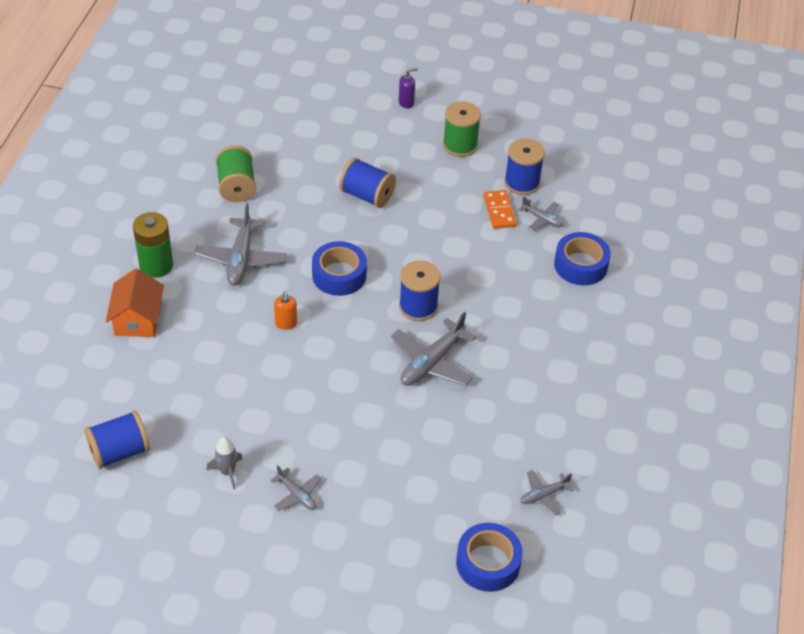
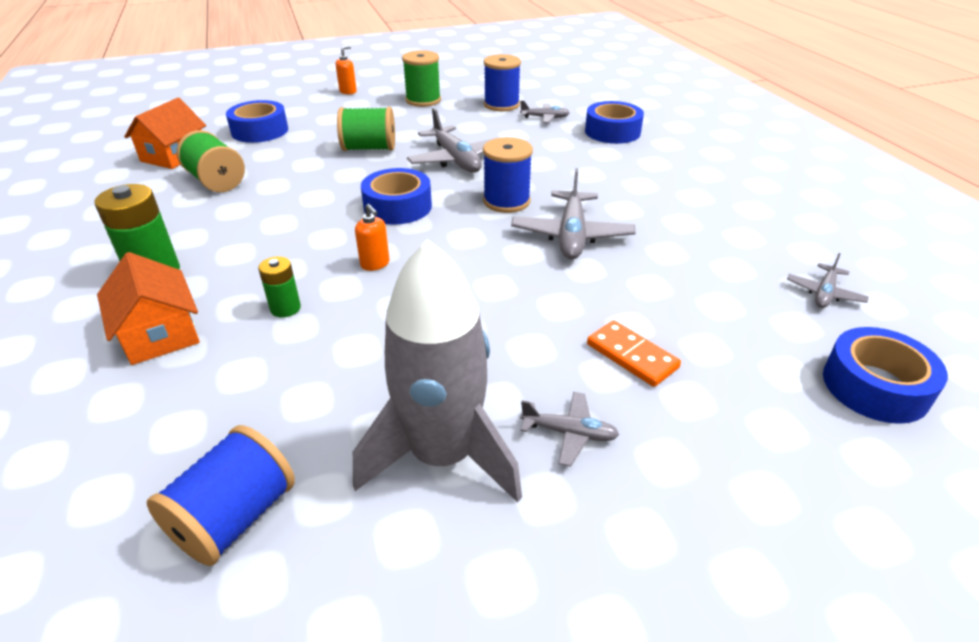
camera: 30 degrees left, 10 degrees down
grey plane [194,203,286,286] -> grey plane moved to [407,108,496,173]
grey rocket [206,437,243,489] -> grey rocket [353,240,522,503], size x2.39
blue spool [339,158,396,208] -> green spool [337,107,395,151]
purple soap dispenser [399,68,418,108] -> orange soap dispenser [336,46,357,94]
orange domino [483,190,517,229] -> orange domino moved to [587,320,681,387]
none -> orange house [124,98,206,169]
none -> blue tape [226,100,288,143]
none -> green battery [258,256,301,318]

